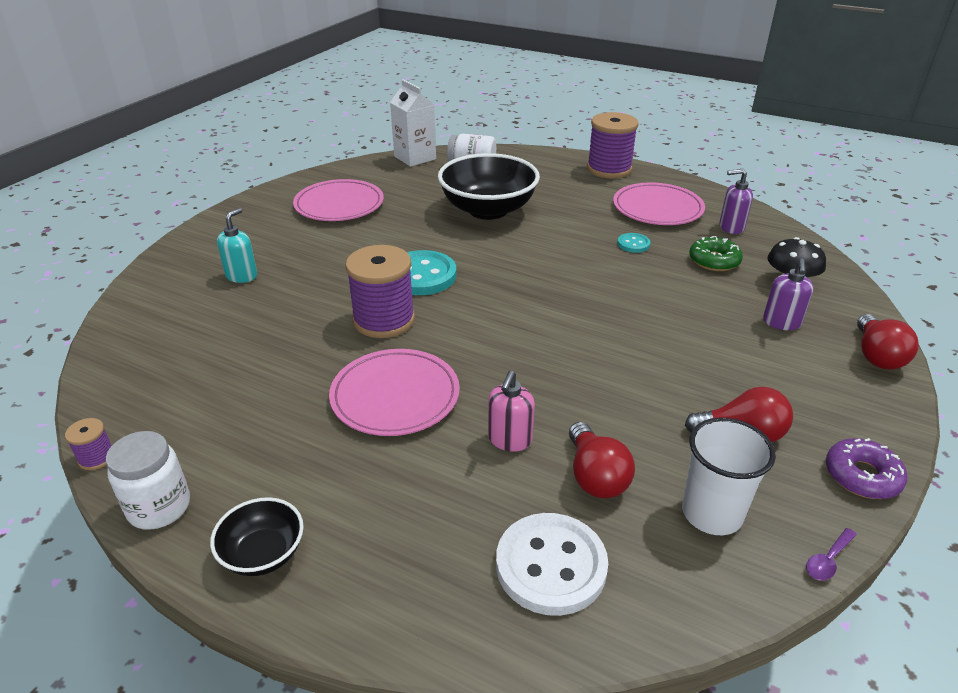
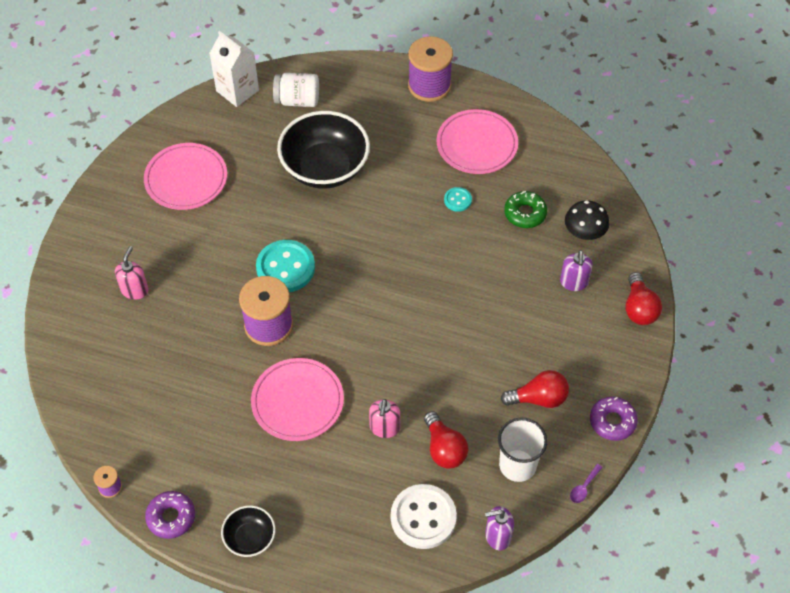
camera: 10 degrees left, 20 degrees up
white jar [106,431,190,530] -> purple donut [145,491,195,539]
turquoise soap dispenser [217,208,257,283] -> pink soap dispenser [115,246,149,300]
purple soap dispenser [719,169,753,234] -> purple soap dispenser moved to [485,506,514,550]

